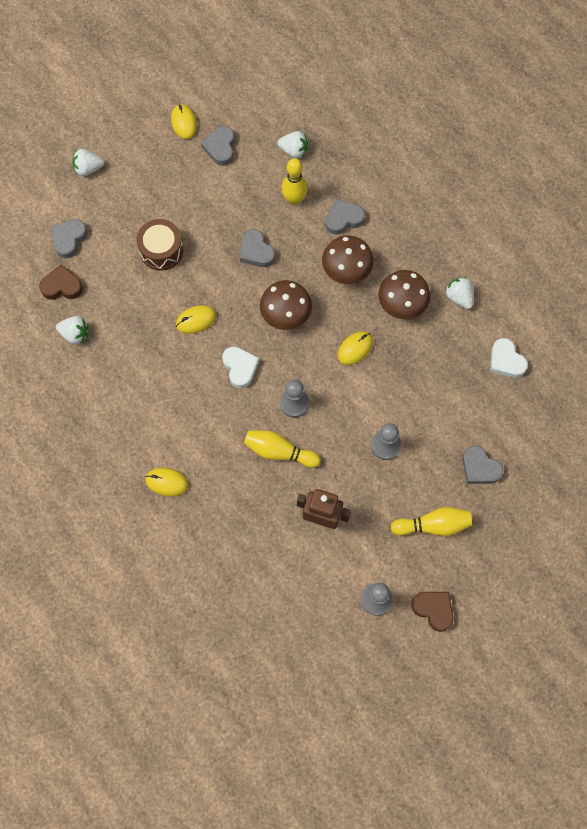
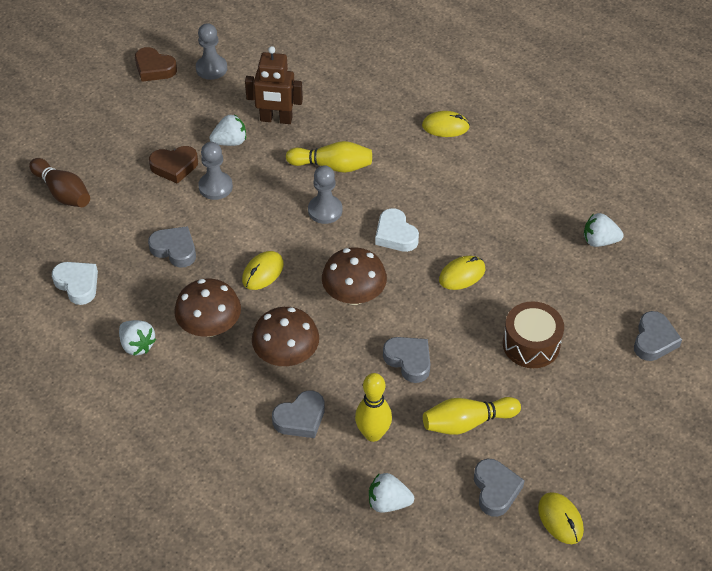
camera: 170 degrees right, 20 degrees down
brown heart [39,265,83,300] -> brown heart moved to [149,146,198,184]
white strawberry [72,149,104,176] -> white strawberry moved to [209,114,246,146]
yellow bowling pin [391,507,472,536] -> yellow bowling pin moved to [423,397,521,435]
grey heart [462,446,503,484] -> grey heart moved to [148,226,196,268]
none -> brown bowling pin [29,158,90,207]

